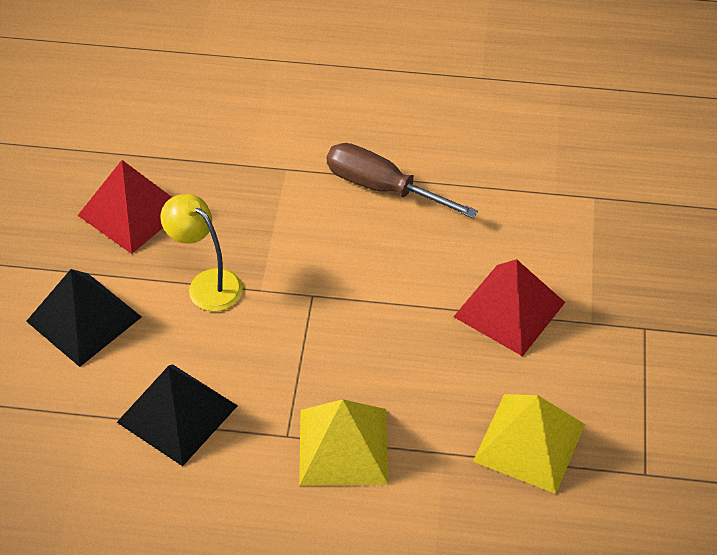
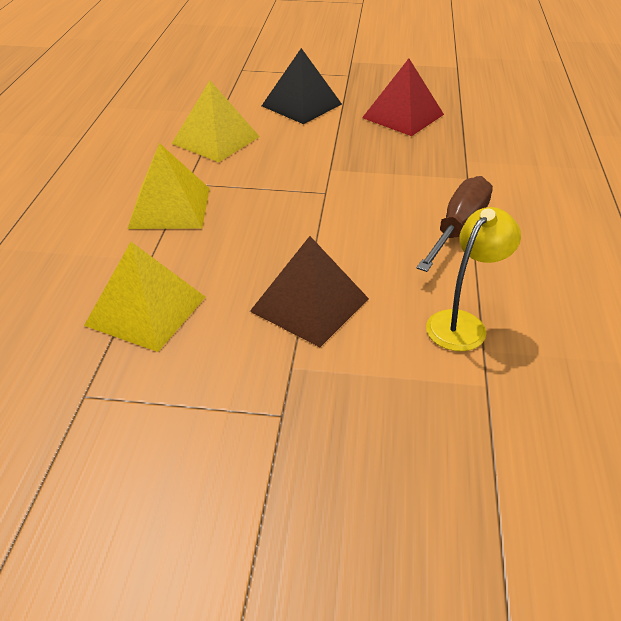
camera: 90 degrees right, 10 degrees down
black pyramid [117,364,238,466] -> yellow pyramid [172,80,260,162]
yellow lamp [160,194,243,311] -> yellow lamp moved to [426,207,521,351]
red pyramid [453,259,565,356] -> brown pyramid [250,236,369,347]

